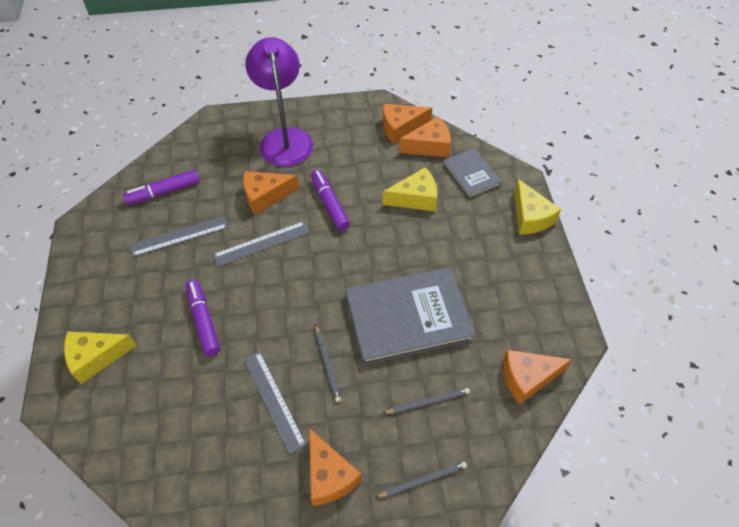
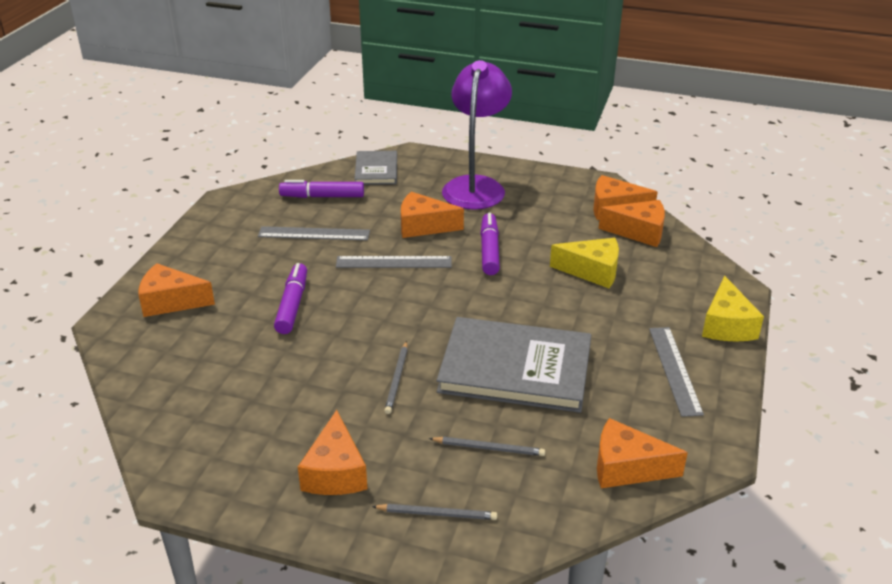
camera: 25 degrees right, 20 degrees down
yellow cheese [64,331,137,384] -> orange cheese [138,263,215,317]
grey ruler [244,351,306,454] -> grey ruler moved to [649,327,704,417]
grey book [443,148,502,198] -> grey book moved to [354,151,397,185]

